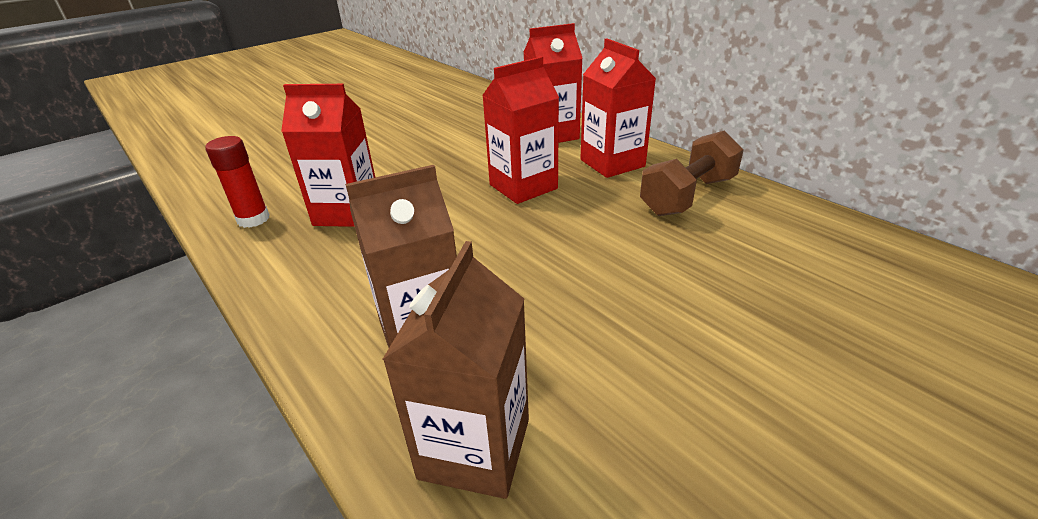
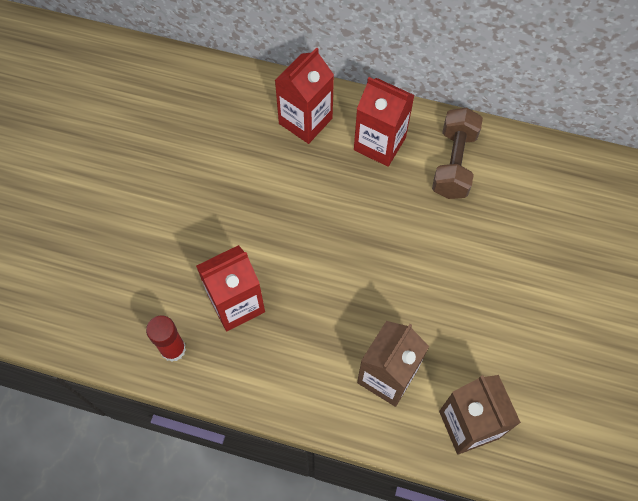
camera: 35 degrees left, 30 degrees up
red carton [482,57,559,204] -> none

